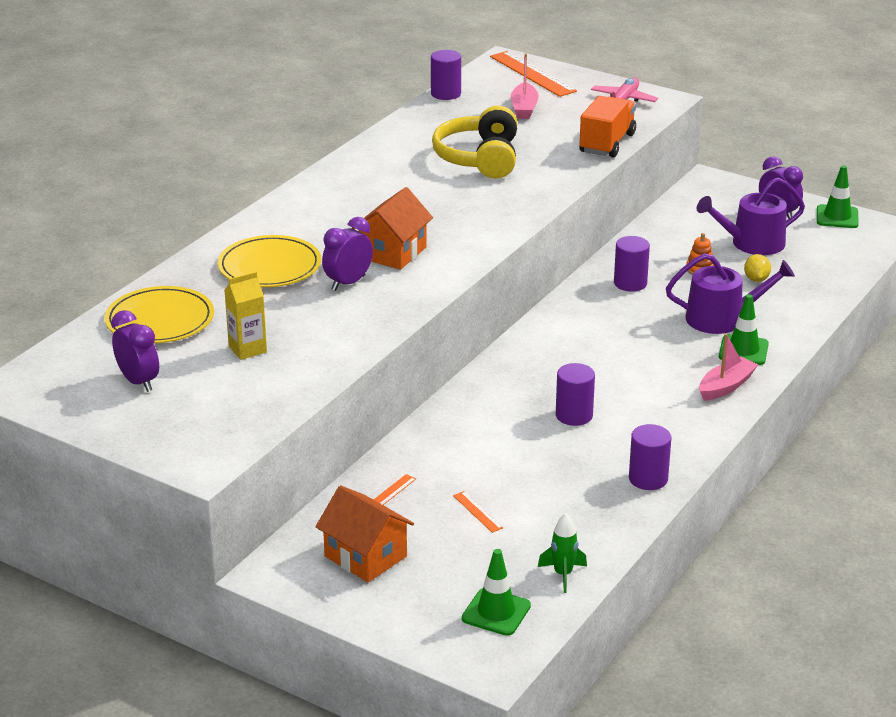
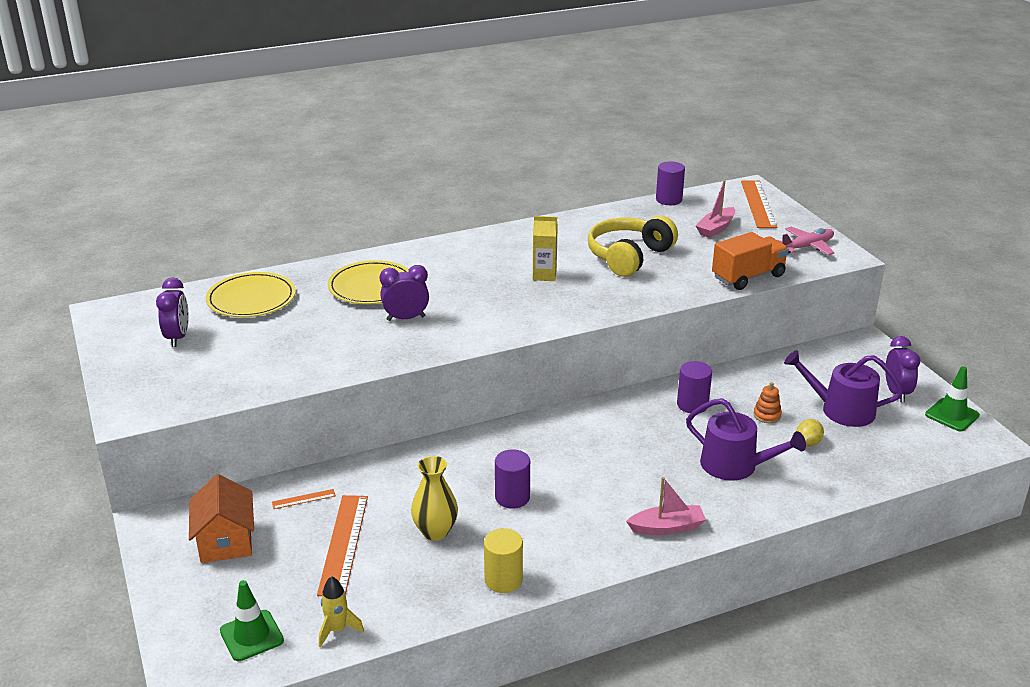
camera: 35 degrees right, 0 degrees up
yellow carton [224,272,267,360] -> yellow carton moved to [533,216,558,281]
orange house [352,187,433,270] -> none
orange ruler [453,491,503,533] -> orange ruler [317,495,368,596], size x2.23
green rocket [538,513,587,593] -> yellow rocket [319,576,364,648]
purple cylinder [629,424,671,490] -> yellow cylinder [484,528,523,593]
green traffic cone [719,294,769,365] -> none
none -> yellow vase [411,456,458,541]

